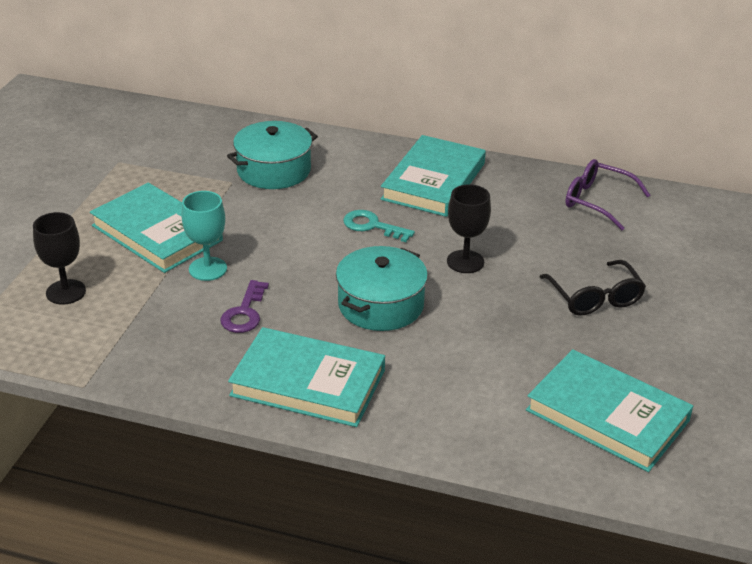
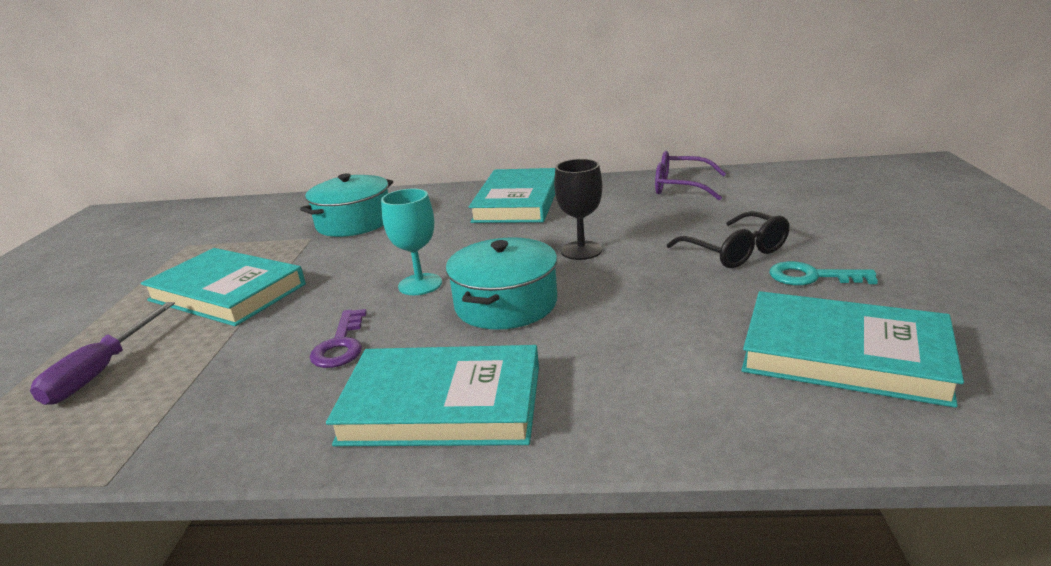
camera: 10 degrees left, 10 degrees down
black goblet [33,212,86,305] -> purple screwdriver [30,302,175,405]
turquoise goblet [181,191,227,281] -> turquoise goblet moved to [381,189,442,295]
turquoise key [343,210,415,242] -> turquoise key moved to [769,261,878,285]

